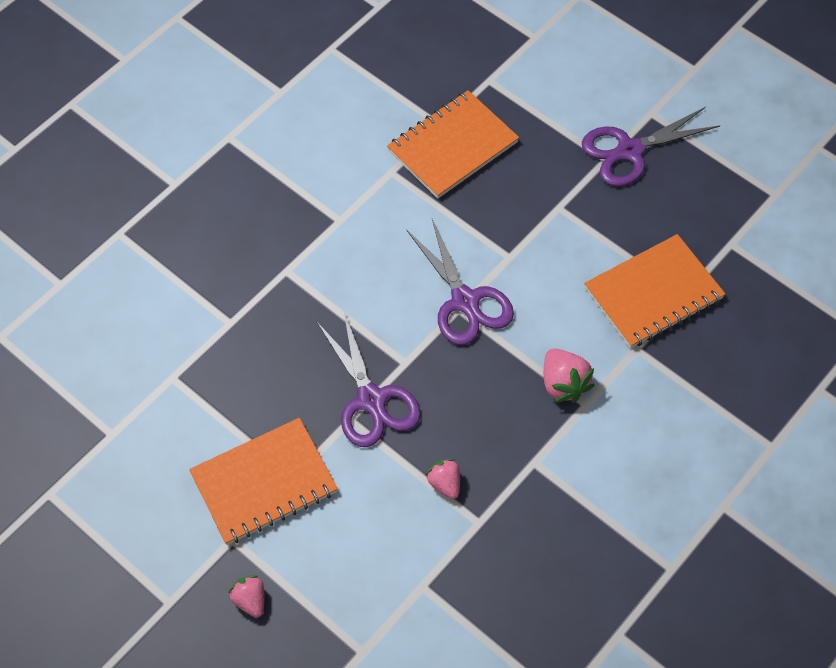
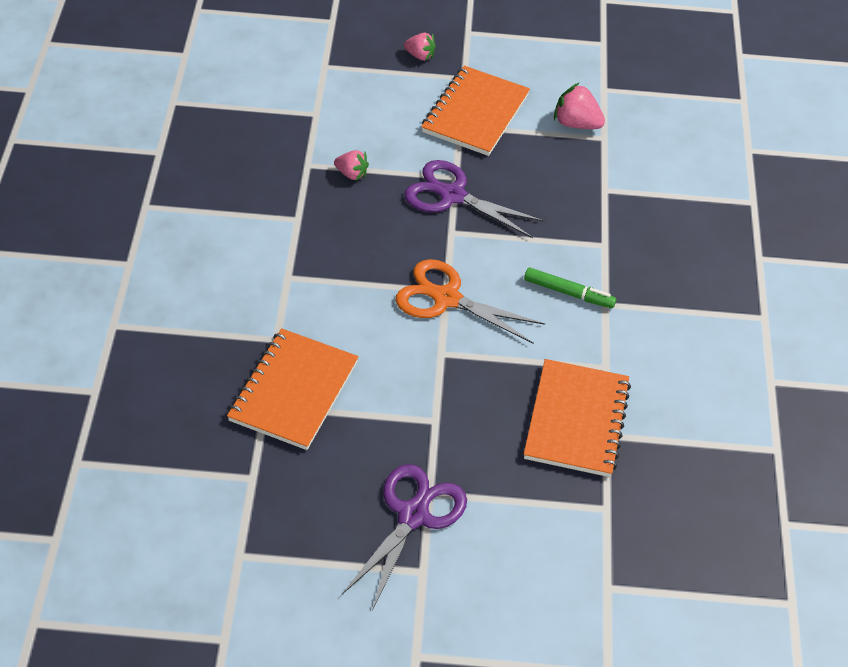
camera: 140 degrees right, 10 degrees down
purple scissors [406,219,514,345] -> orange scissors [396,259,545,344]
pink strawberry [544,349,595,403] -> pink strawberry moved to [554,82,605,129]
none -> green marker [524,267,616,308]

